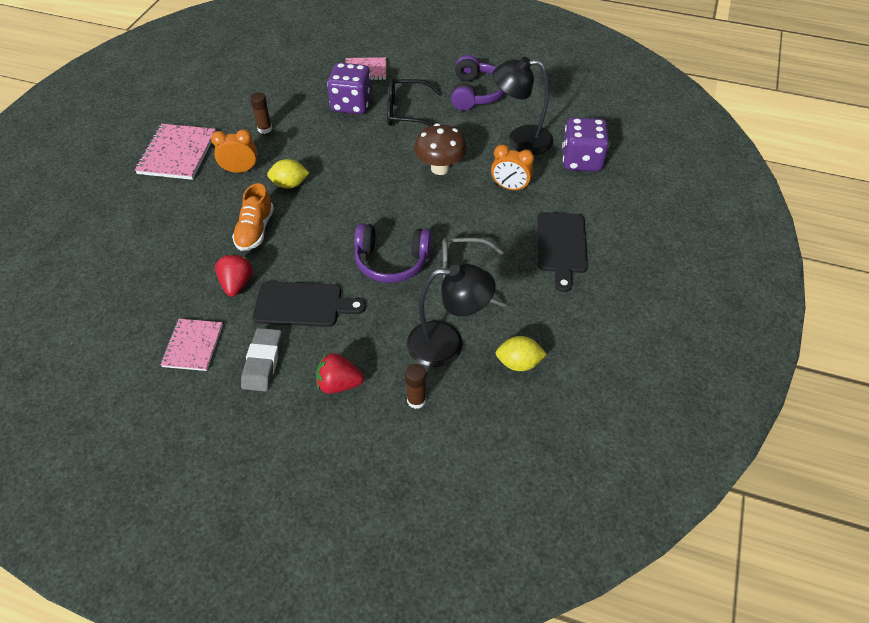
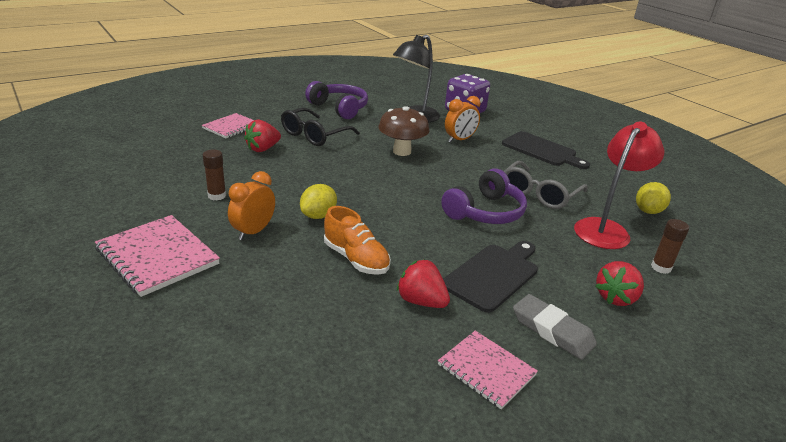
camera: 55 degrees left, 20 degrees down
purple dice [327,63,372,114] -> red strawberry [244,120,281,152]
black lamp [407,264,496,367] -> red lamp [574,122,664,249]

